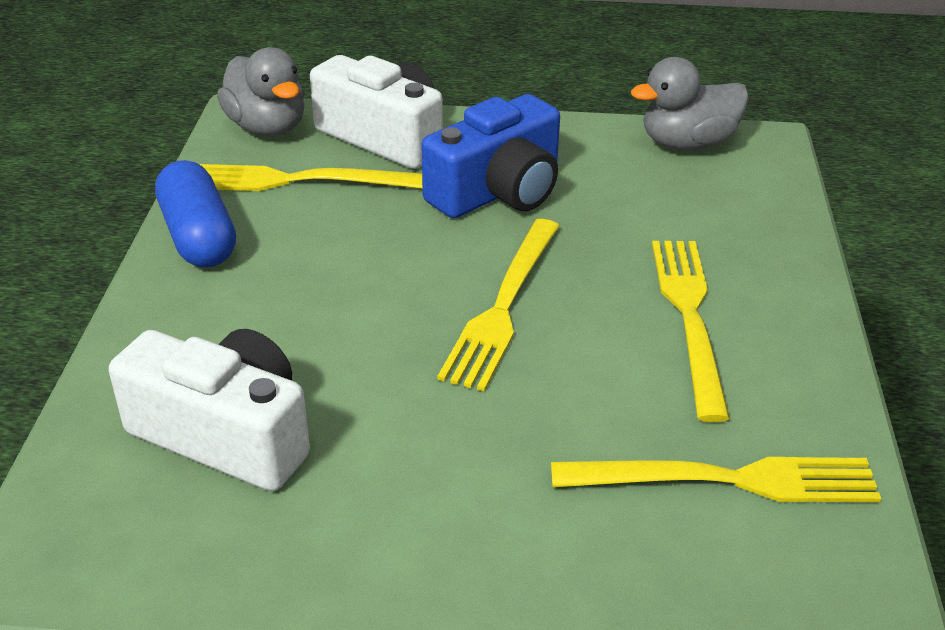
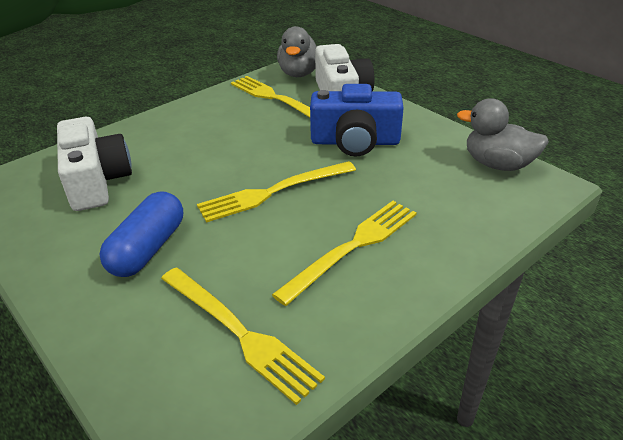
camera: 45 degrees right, 0 degrees up
blue capsule [155,160,236,268] -> blue capsule moved to [99,191,183,277]

